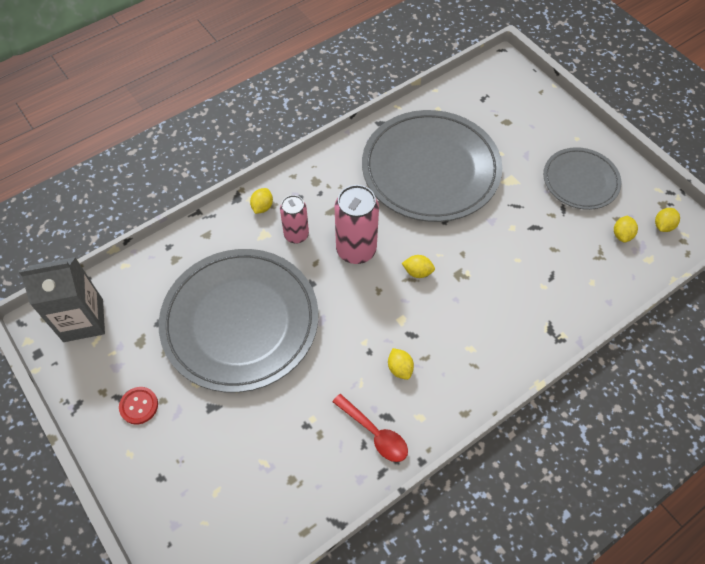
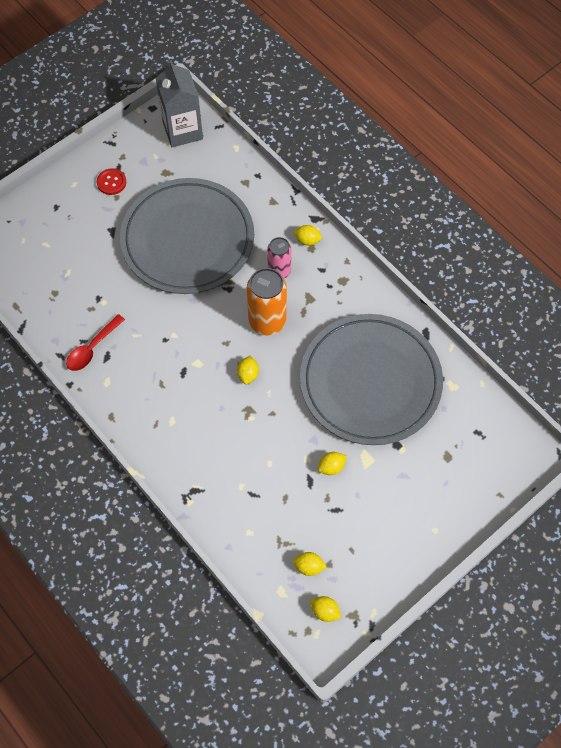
camera: 85 degrees right, 5 degrees up
pink can [334,185,379,264] -> orange can [247,268,287,336]
yellow lemon [388,348,414,380] -> yellow lemon moved to [318,452,347,475]
grey plate [543,147,621,210] -> none

